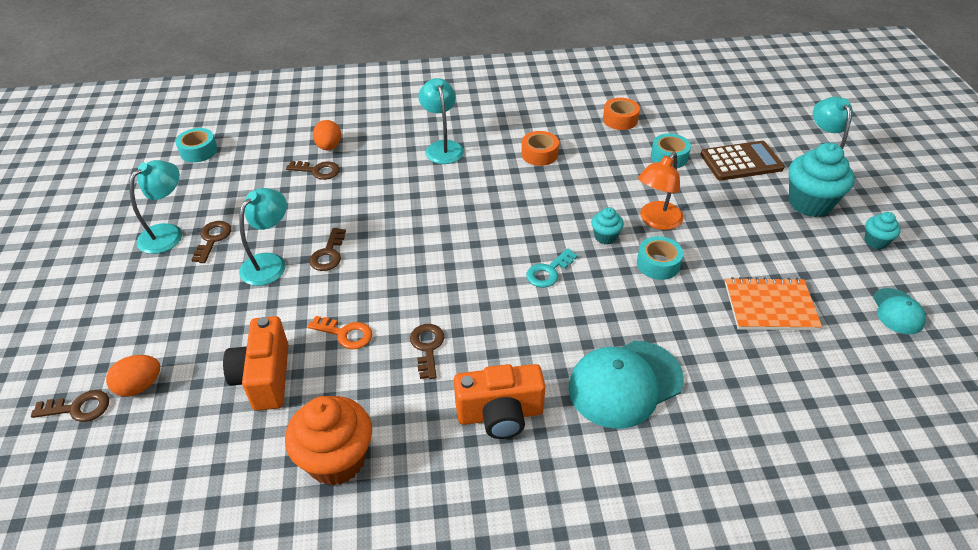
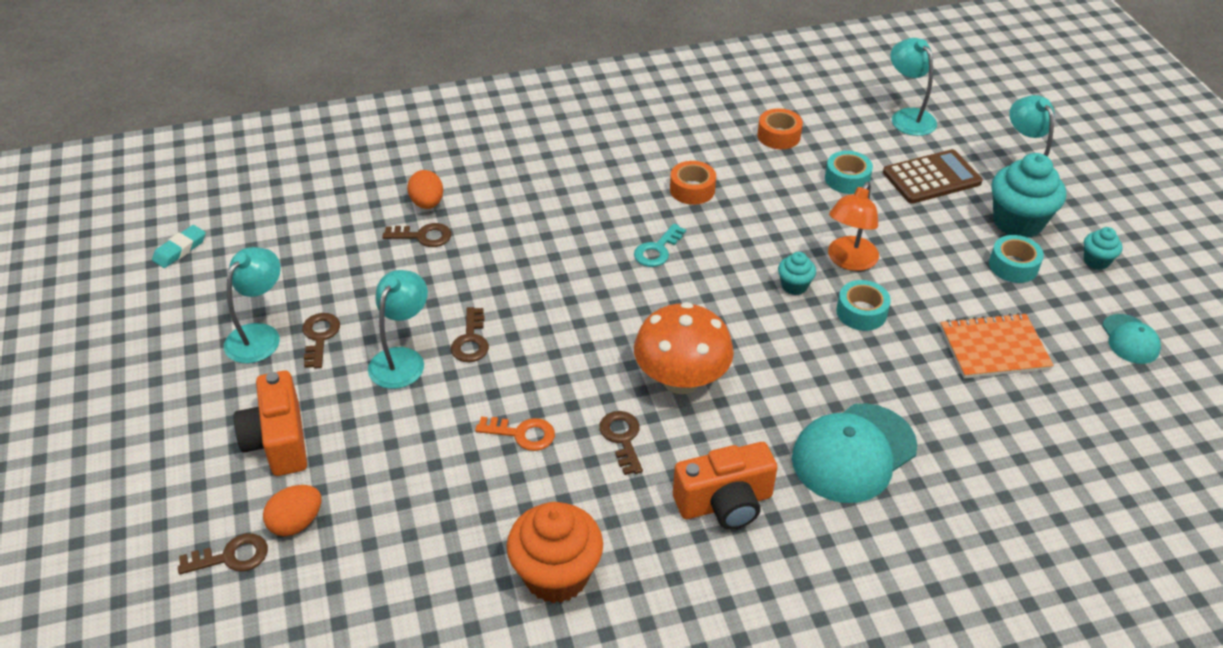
camera: 10 degrees left, 0 degrees up
turquoise tape [175,128,218,162] -> turquoise tape moved to [989,235,1044,283]
orange camera [223,316,289,411] -> orange camera moved to [234,371,307,476]
turquoise lamp [418,78,464,164] -> turquoise lamp moved to [890,38,937,136]
turquoise key [526,248,578,288] -> turquoise key moved to [634,223,686,267]
none -> turquoise eraser [152,225,206,268]
none -> orange mushroom [634,302,734,394]

